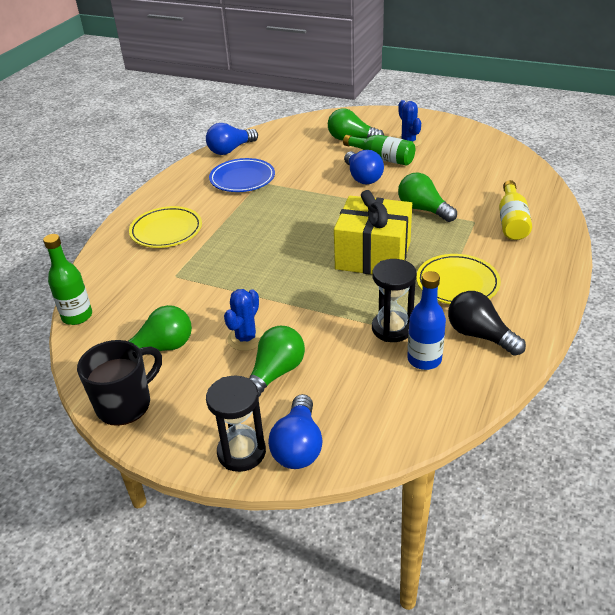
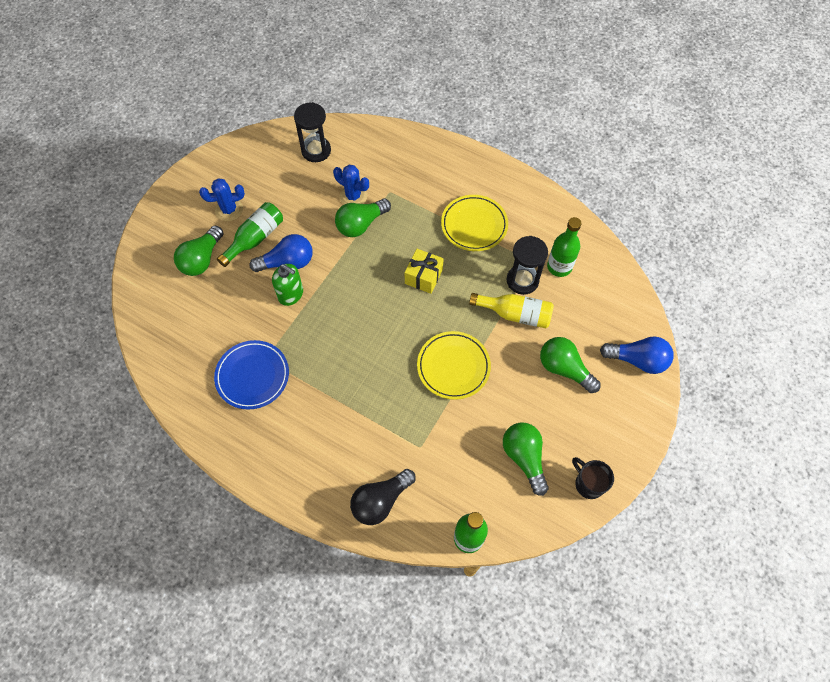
camera: 85 degrees left, 25 degrees up
black mug [77,340,162,426] -> black mug [572,457,614,499], size x0.66
yellow plate [129,206,202,248] -> yellow plate moved to [417,331,491,400]
blue light bulb [206,123,258,155] -> none
black hourglass [206,376,266,472] -> black hourglass moved to [294,102,331,162]
blue cactus [224,289,264,351] -> blue cactus moved to [333,165,369,205]
yellow gift [334,190,412,274] -> yellow gift [405,249,444,294], size x0.53
blue bottle [407,271,446,370] -> green bottle [547,217,582,277]
black light bulb [448,291,526,356] -> black light bulb moved to [350,469,416,525]
yellow bottle [499,180,532,240] -> yellow bottle moved to [469,293,554,328]
none -> green soap dispenser [272,264,303,306]

